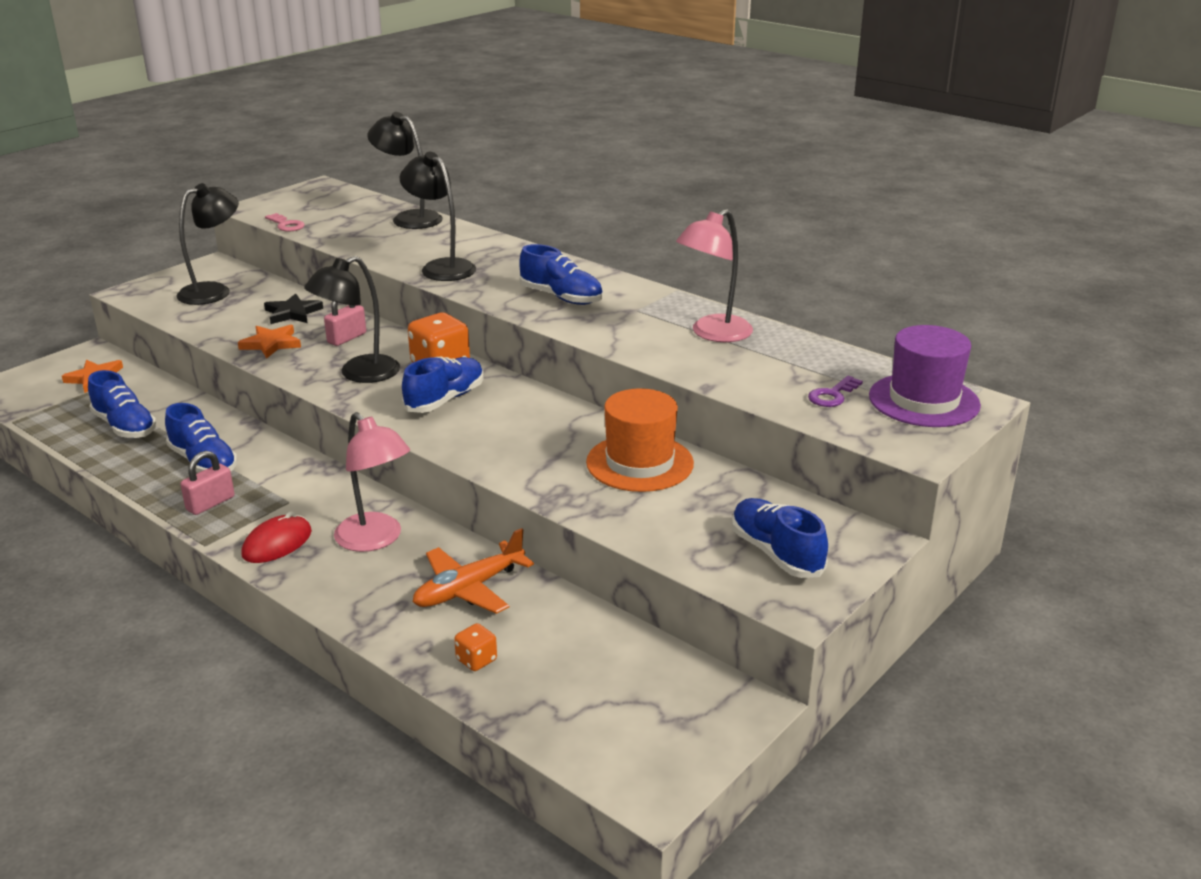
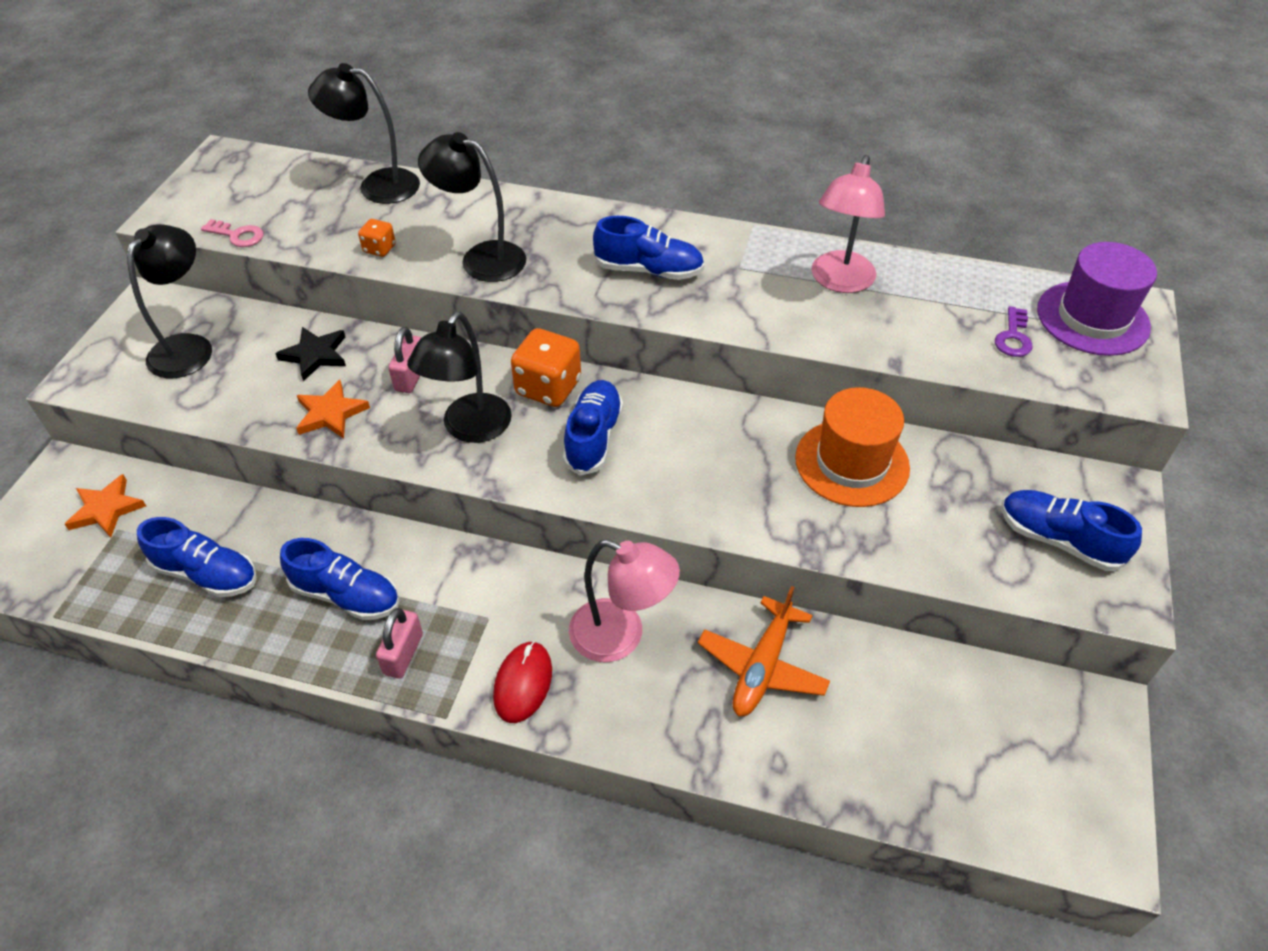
camera: 25 degrees left, 20 degrees up
orange dice [454,623,497,671] -> orange dice moved to [358,219,396,257]

